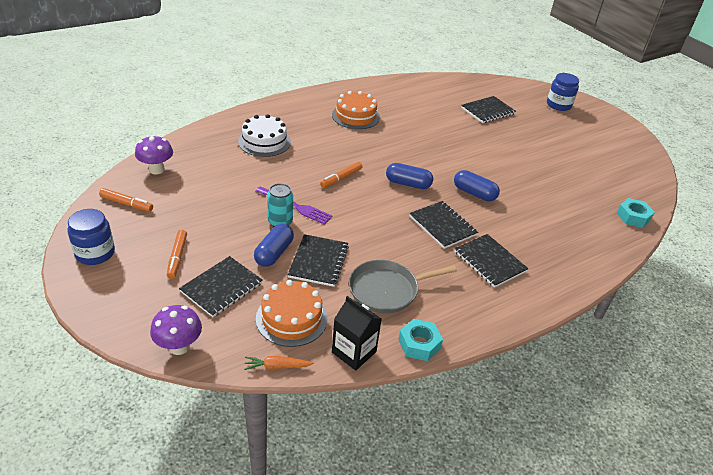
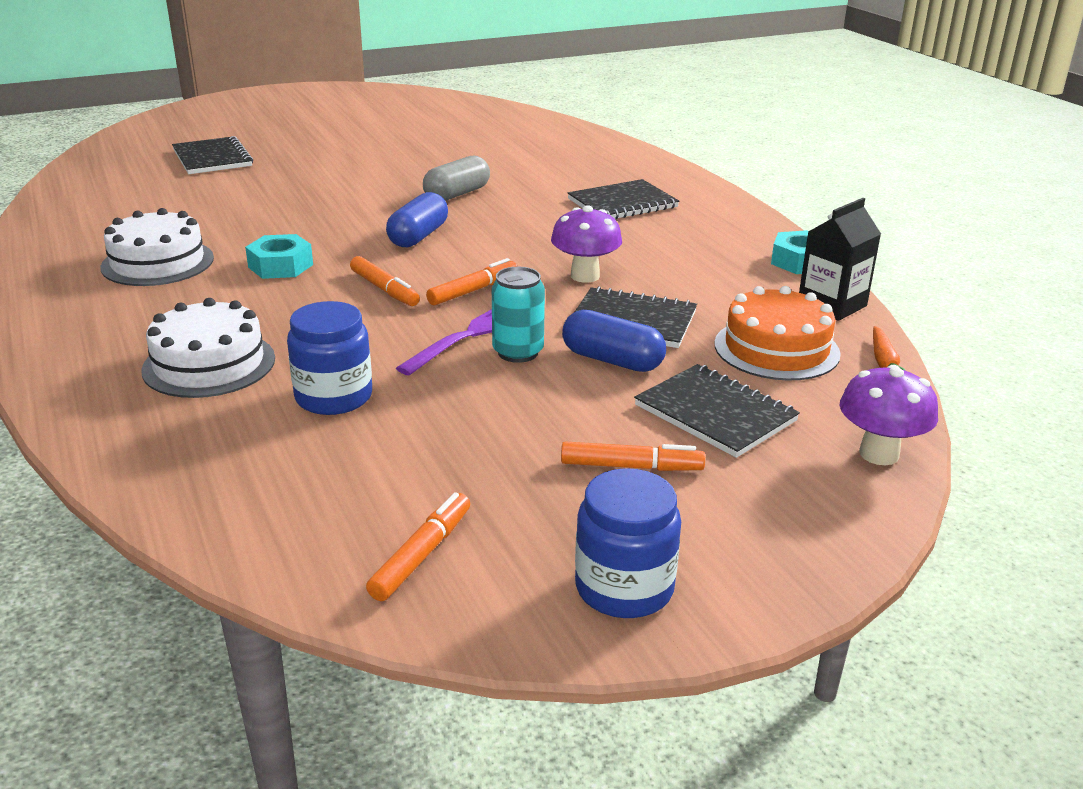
camera: 80 degrees left, 10 degrees down
purple mushroom [135,135,173,174] -> purple mushroom moved to [551,205,622,283]
orange cake [332,91,380,129] -> white cake [100,208,214,286]
grey pan [349,260,457,313] -> none
black notebook [409,201,478,249] -> none
blue capsule [454,170,500,201] -> grey capsule [423,156,490,201]
blue jar [547,73,579,111] -> blue jar moved to [287,301,372,415]
turquoise nut [616,198,655,228] -> turquoise nut moved to [245,234,313,279]
none -> orange marker [426,258,518,305]

